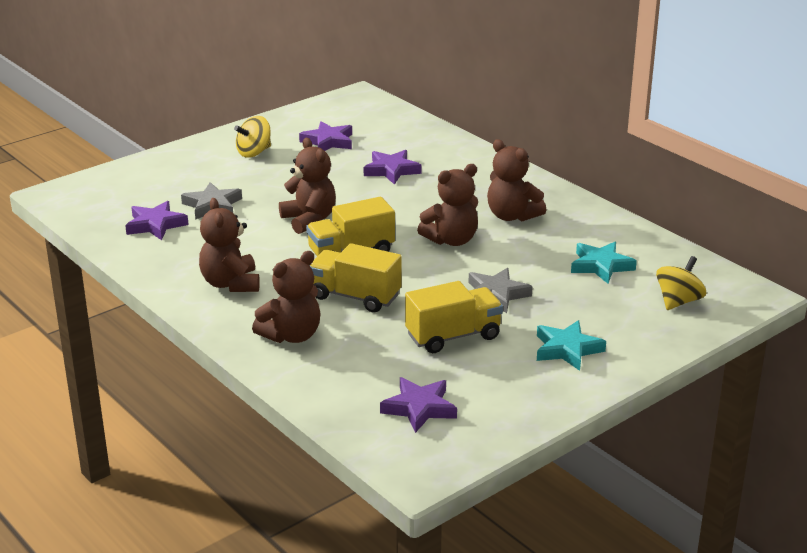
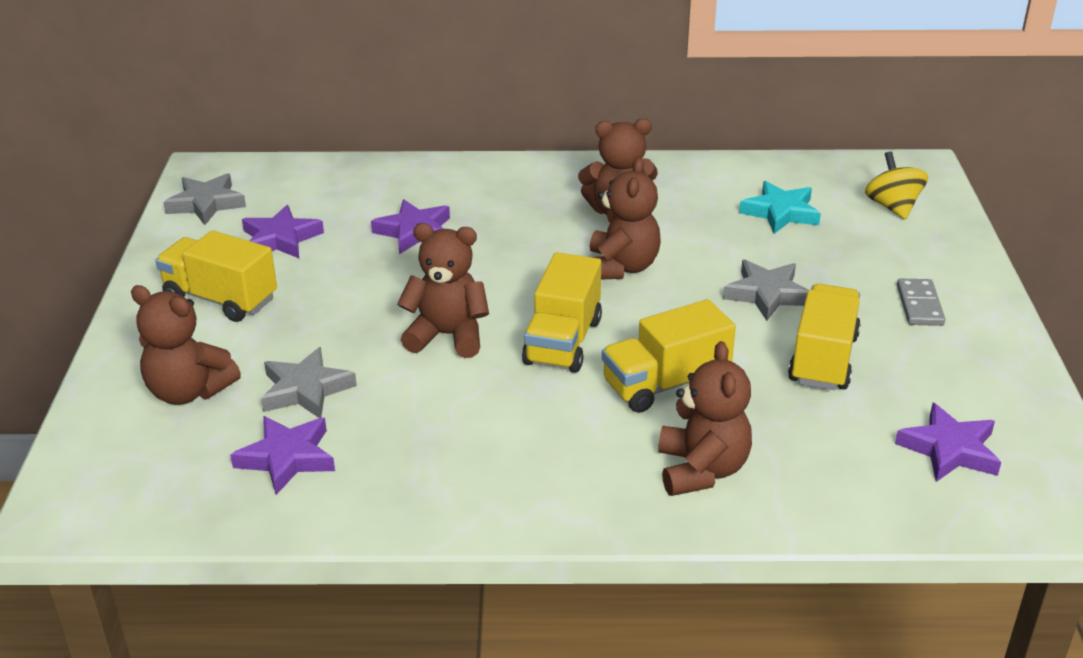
camera: 50 degrees left, 5 degrees up
brown teddy bear [199,198,260,292] -> brown teddy bear moved to [131,285,241,405]
yellow spinning top [234,116,271,158] -> yellow truck [155,230,277,322]
turquoise star [537,320,606,371] -> grey domino [897,279,945,326]
none -> grey star [163,173,246,225]

